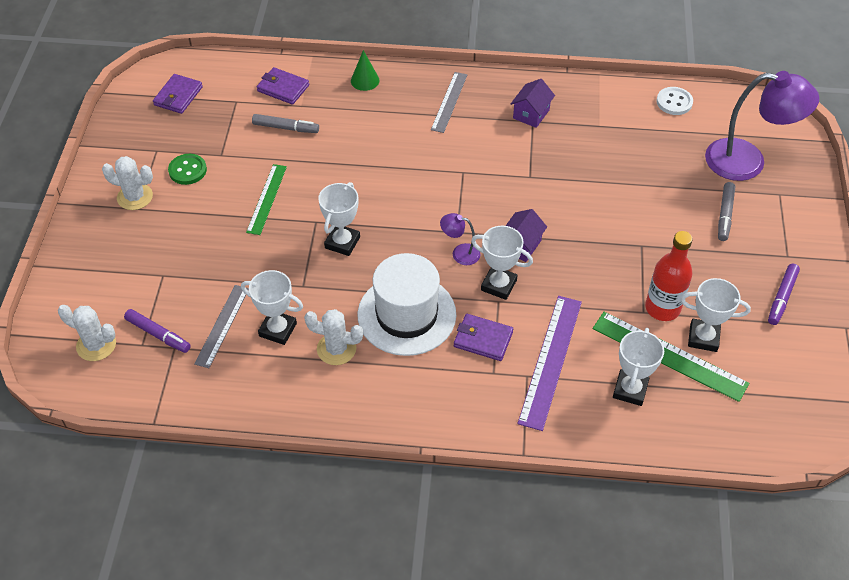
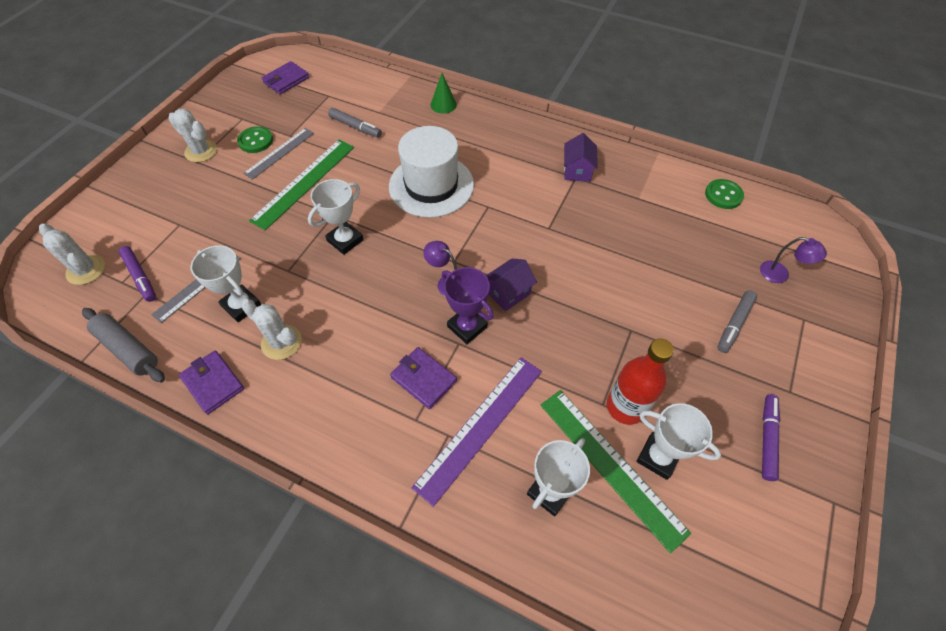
camera: 20 degrees right, 5 degrees up
green ruler [246,164,287,235] -> green ruler [249,140,354,230], size x1.55
purple wallet [257,67,309,105] -> purple wallet moved to [179,351,244,414]
white hat [357,253,456,356] -> white hat moved to [389,126,474,218]
grey ruler [431,72,467,133] -> grey ruler moved to [243,128,314,180]
white trophy [471,226,533,300] -> purple trophy [442,267,494,344]
purple house [511,79,555,128] -> purple house turned 45 degrees counterclockwise [564,133,598,182]
white button [656,87,693,115] -> green button [705,179,744,209]
purple lamp [705,71,819,181] -> purple lamp [760,237,827,283], size x0.45
purple marker [768,264,800,325] -> purple marker turned 150 degrees clockwise [762,395,780,481]
none -> grey rolling pin [82,308,165,383]

